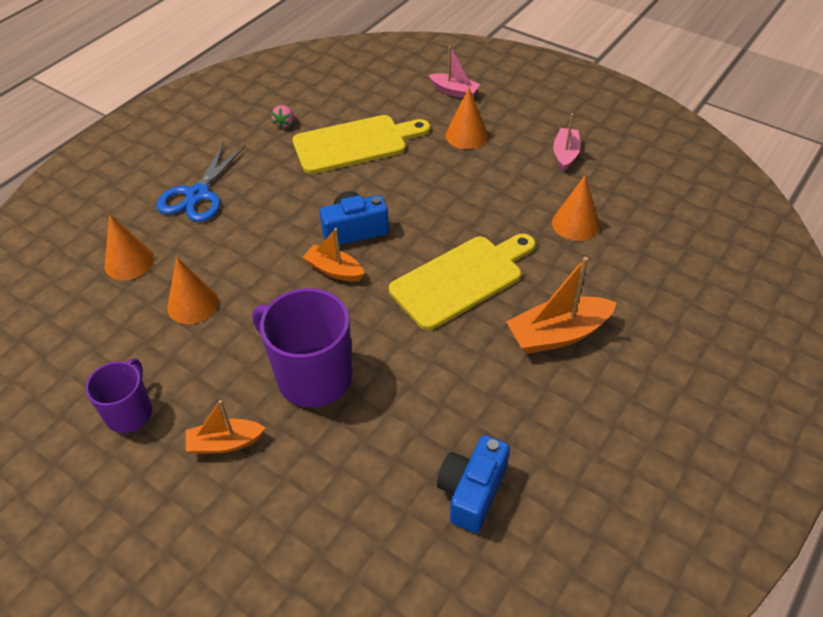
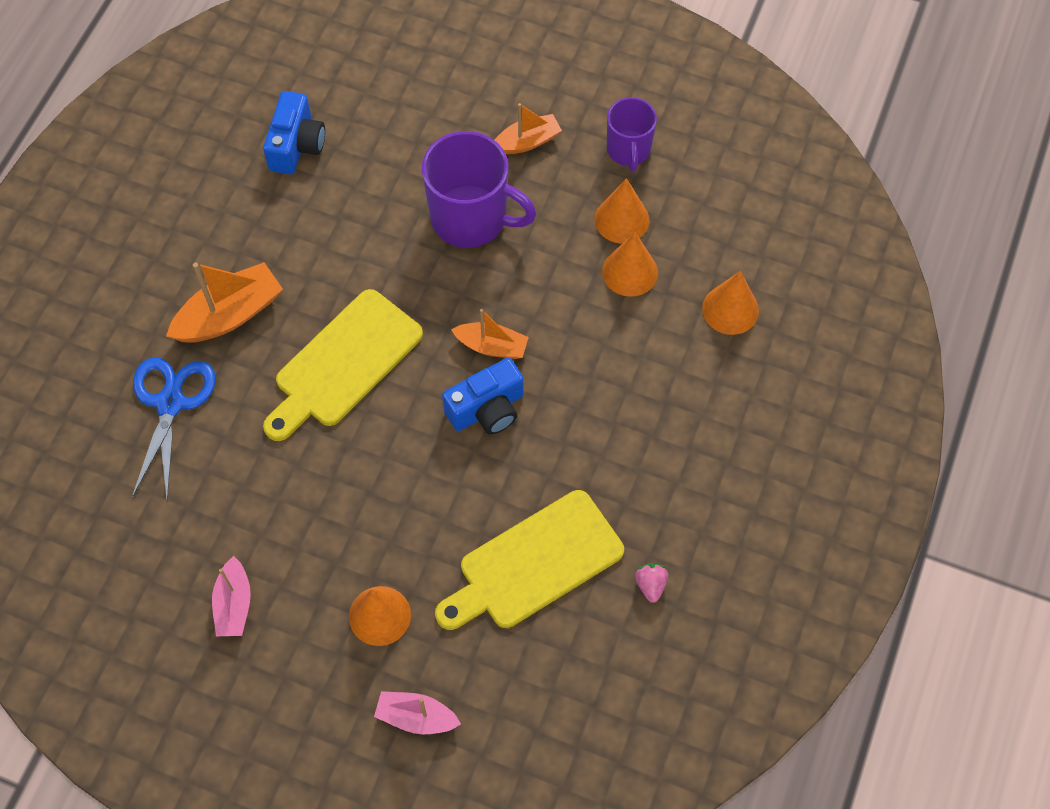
camera: 165 degrees right, 15 degrees up
blue scissors [156,142,245,222] -> blue scissors moved to [132,357,216,499]
orange cone [552,175,599,241] -> orange cone moved to [594,178,649,244]

